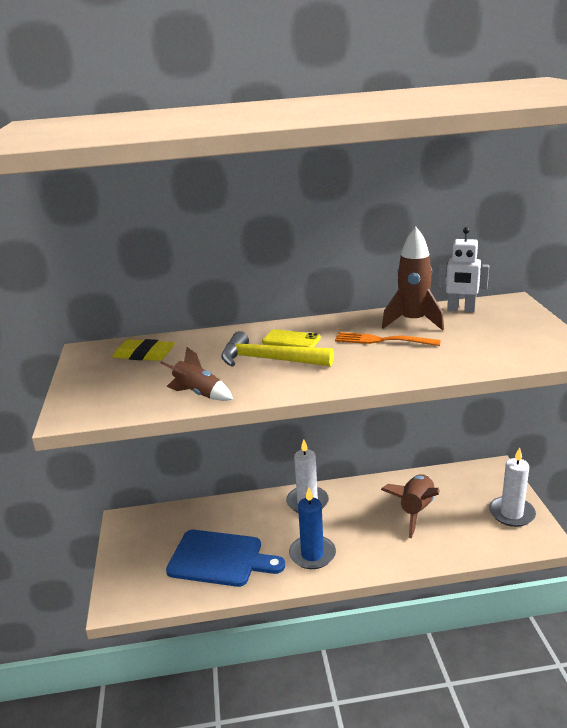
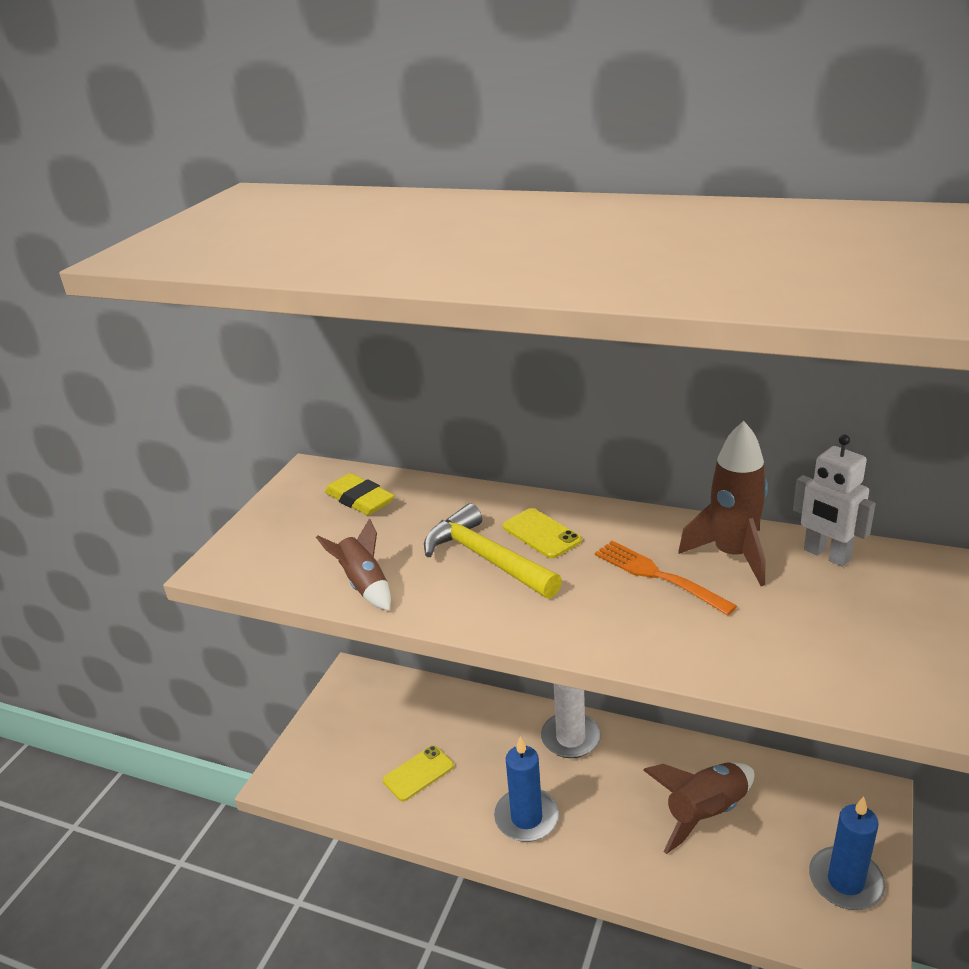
camera: 30 degrees right, 5 degrees up
blue cutting board [166,530,285,587] -> yellow phone [383,745,454,801]
white candle [489,447,536,527] -> blue candle [809,797,885,910]

